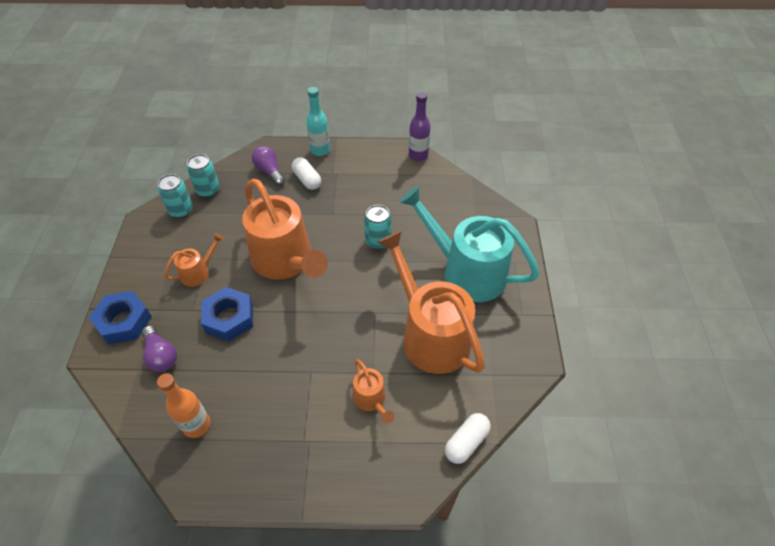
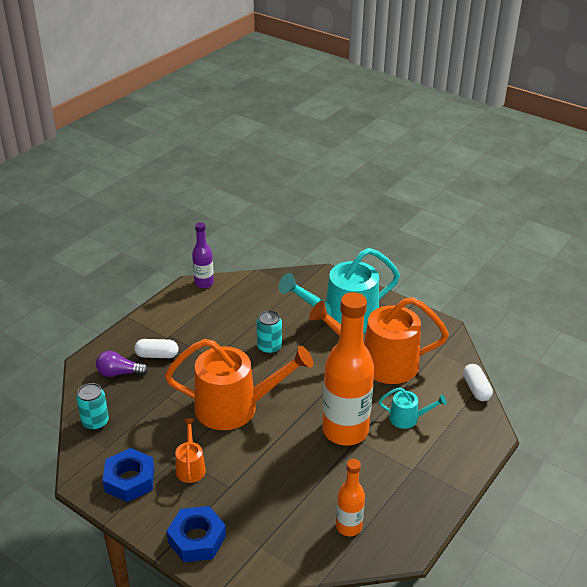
camera: 55 degrees left, 15 degrees down
purple light bulb [142,326,177,372] -> none
turquoise can [158,174,193,218] -> none
blue nut [201,287,253,341] -> blue nut moved to [102,448,155,502]
turquoise bottle [306,87,330,156] -> none
orange watering can [353,359,395,424] -> turquoise watering can [379,387,447,429]
none -> orange bottle [322,292,374,446]

